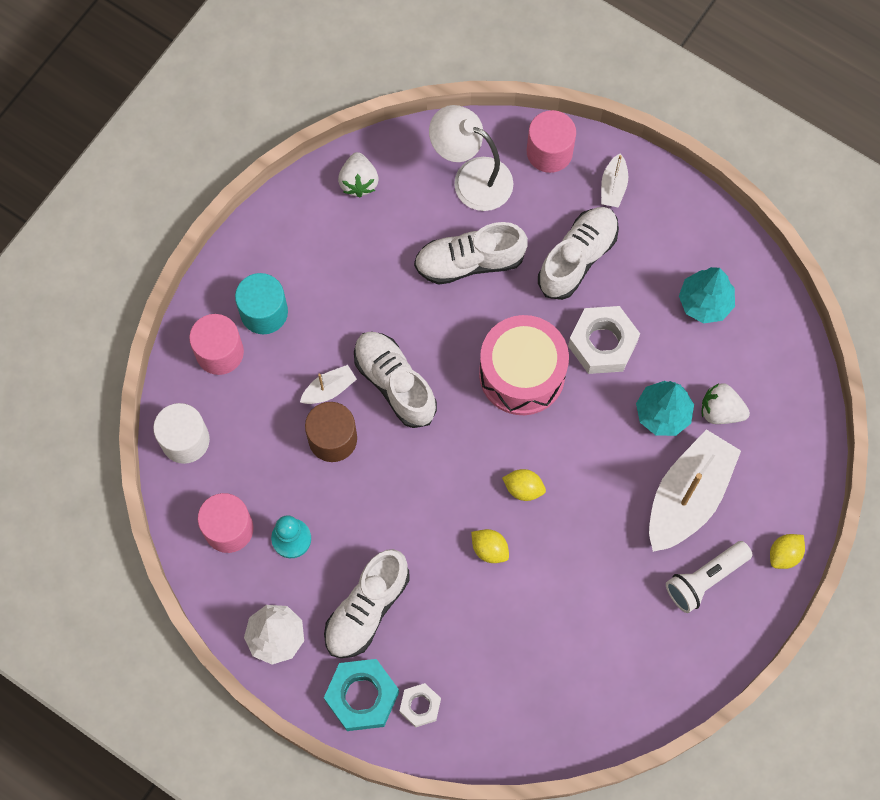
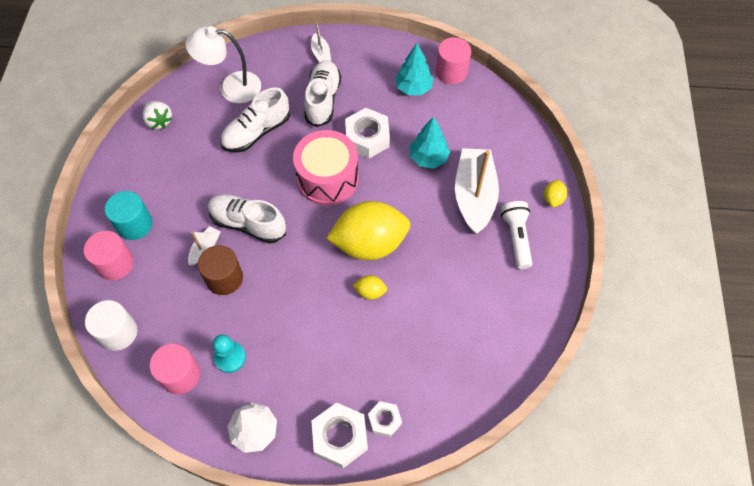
camera: 30 degrees left, 10 degrees down
white shoe [324,549,410,658] -> none
turquoise nut [324,659,399,731] -> white nut [311,402,368,468]
yellow lemon [502,469,546,501] -> yellow lemon [326,201,410,260], size x2.47
pink cylinder [527,110,576,173] -> pink cylinder moved to [436,37,471,84]
white flashlight [666,541,753,613] -> white flashlight turned 150 degrees clockwise [501,201,532,269]
white strawberry [702,383,750,424] -> none

